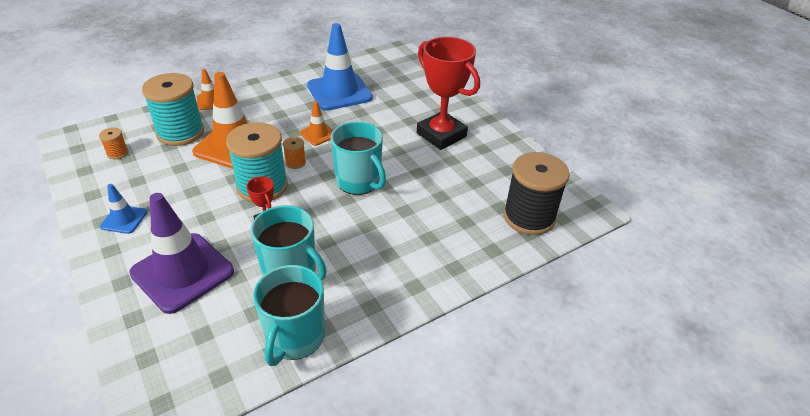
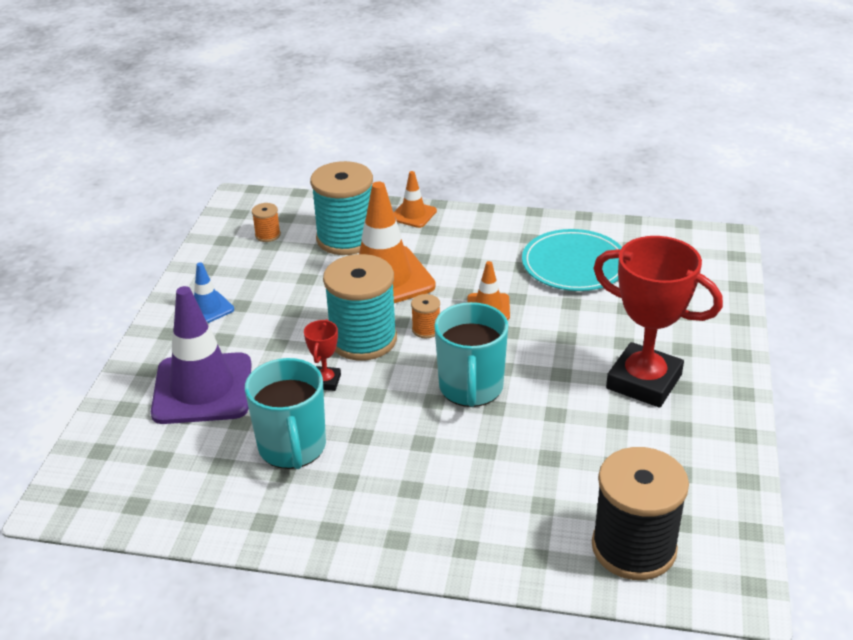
camera: 45 degrees right, 5 degrees down
turquoise mug [253,265,325,366] -> none
blue traffic cone [307,23,373,111] -> turquoise plate [522,229,622,291]
red trophy [417,37,480,150] -> red trophy turned 60 degrees counterclockwise [593,236,723,408]

